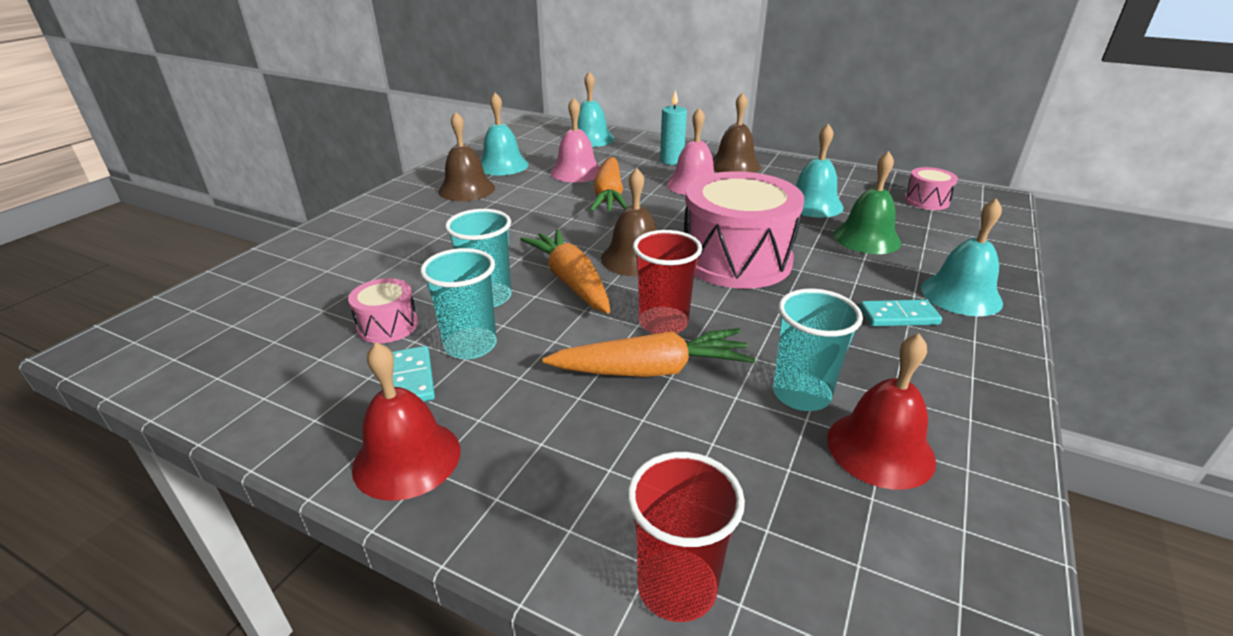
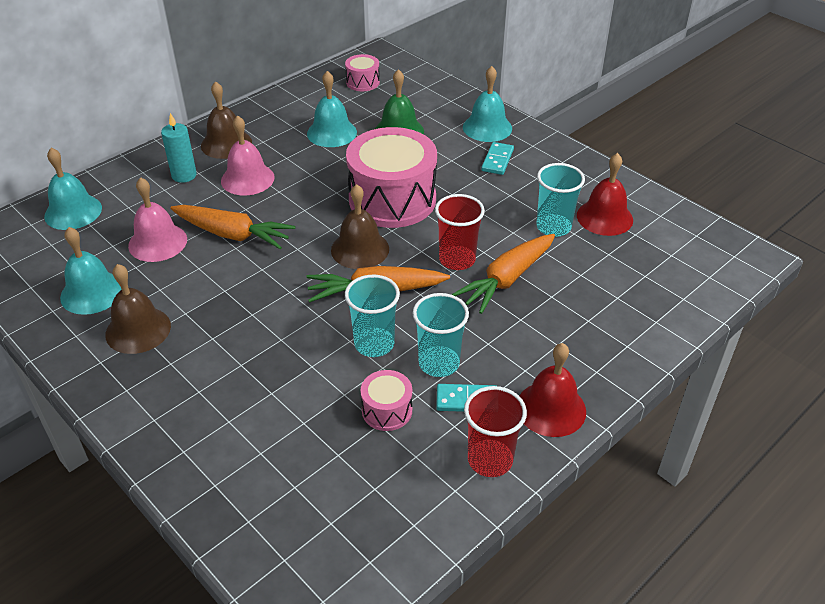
camera: 70 degrees left, 10 degrees up
orange carrot [543,328,755,377] -> orange carrot turned 150 degrees counterclockwise [452,234,555,314]
red cup [627,452,745,622] -> red cup moved to [464,386,527,477]

